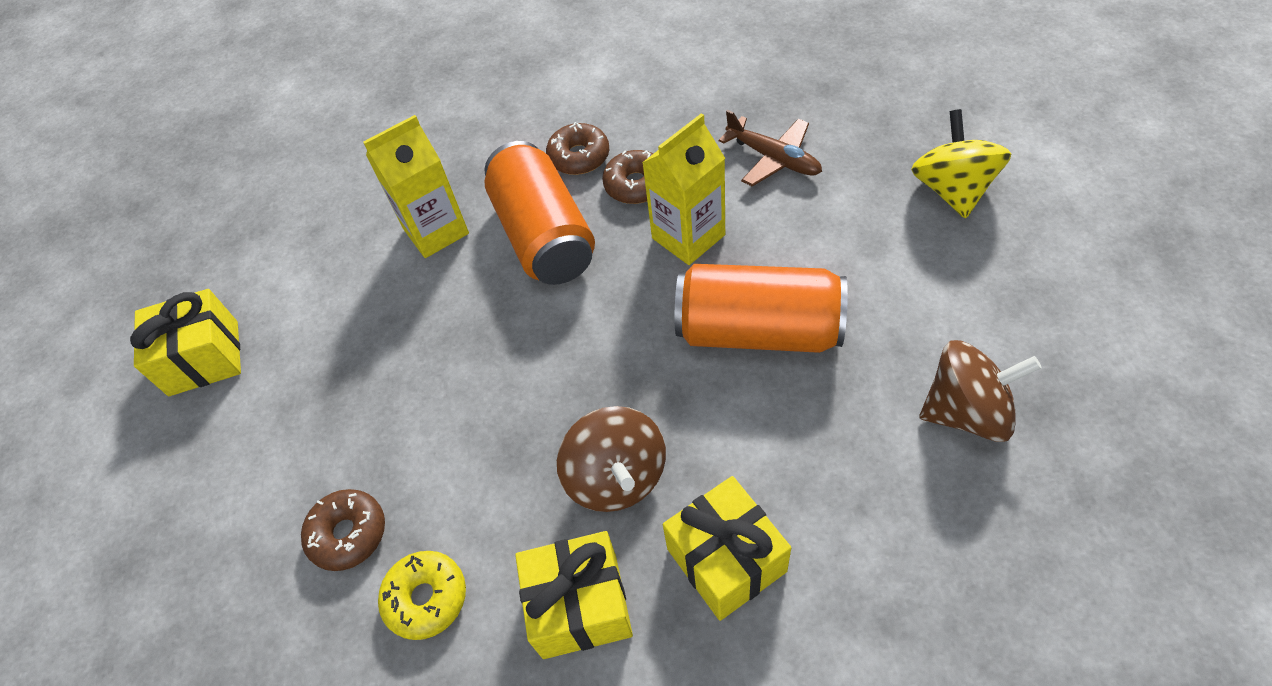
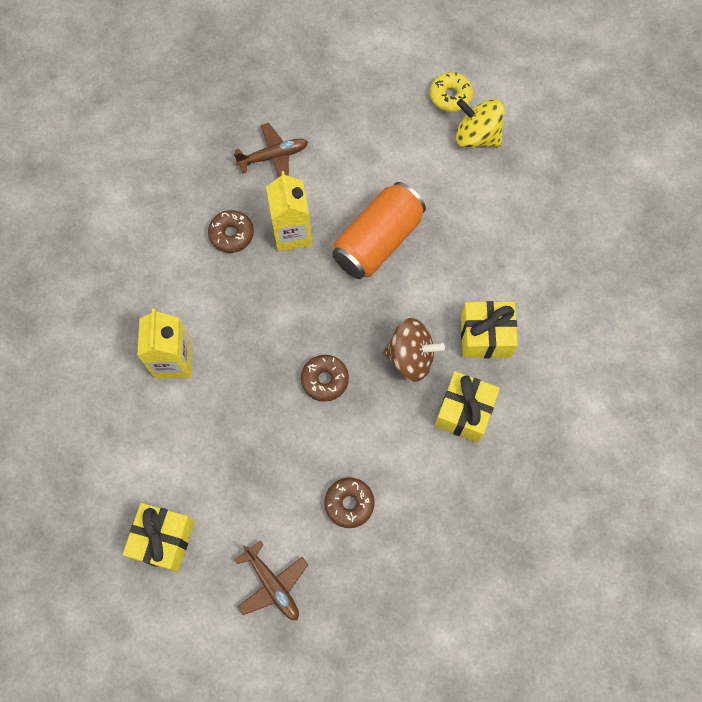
camera: 65 degrees left, 15 degrees up
yellow donut [378,551,466,640] -> yellow donut moved to [430,72,473,112]
orange can [485,141,595,285] -> none
brown donut [546,122,609,175] -> brown donut moved to [301,355,349,402]
yellow spinning top [911,109,1011,219] -> yellow spinning top moved to [456,99,505,148]
brown spinning top [920,340,1042,442] -> none
none -> brown plane [235,540,308,620]

